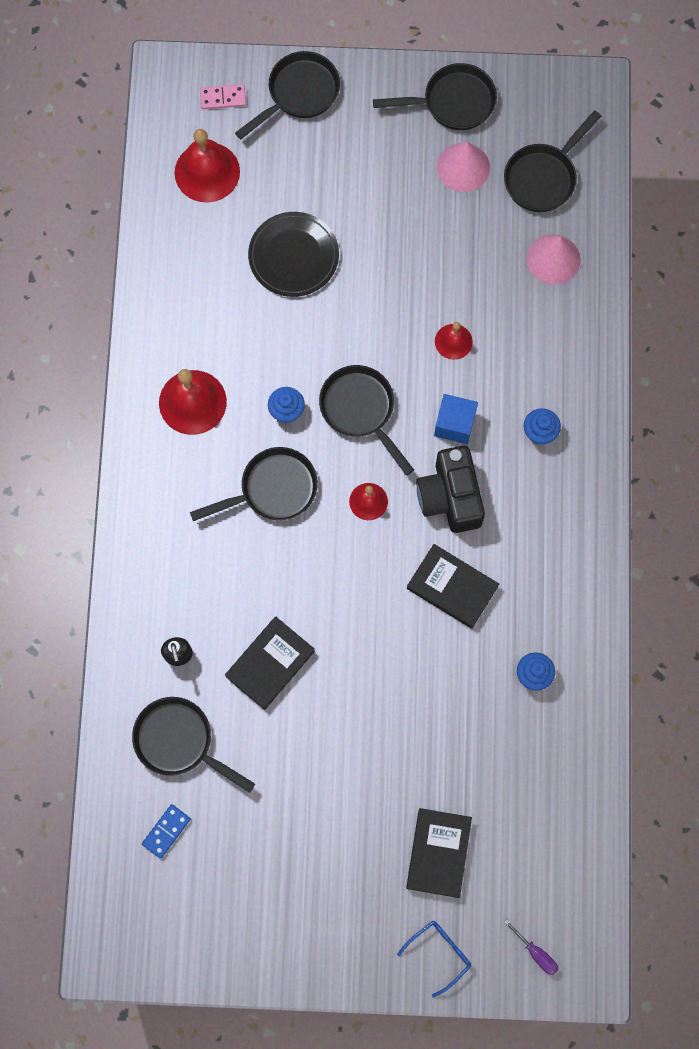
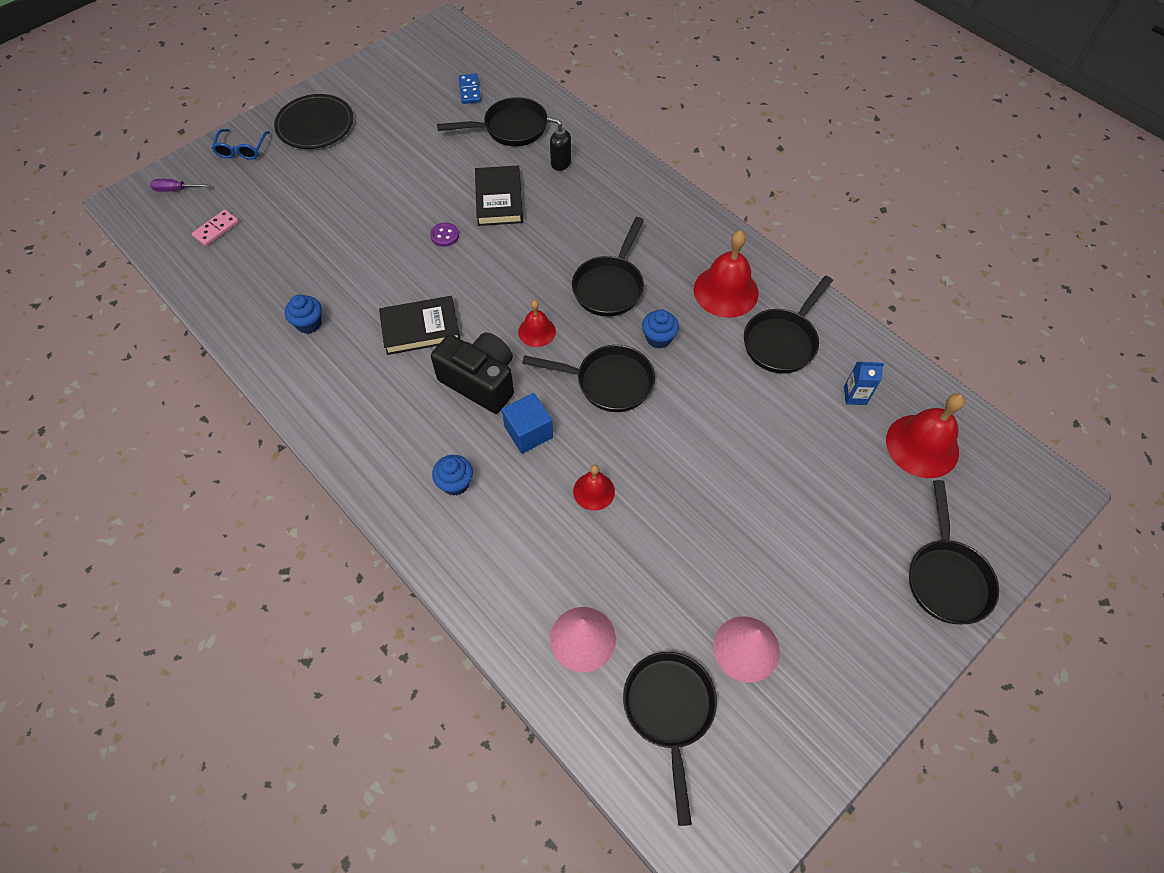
camera: 135 degrees right, 15 degrees down
pink domino [200,84,246,109] -> pink domino moved to [191,210,239,246]
black plate [248,212,339,297] -> black plate moved to [274,94,353,149]
black pan [373,63,497,130] -> black pan moved to [744,276,833,374]
black book [406,808,472,898] -> none
none -> purple button [430,222,459,247]
none -> blue carton [844,362,884,405]

